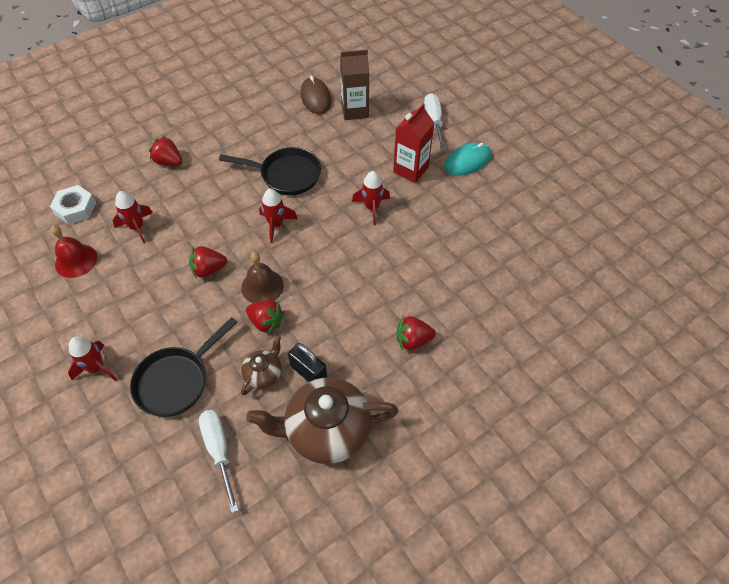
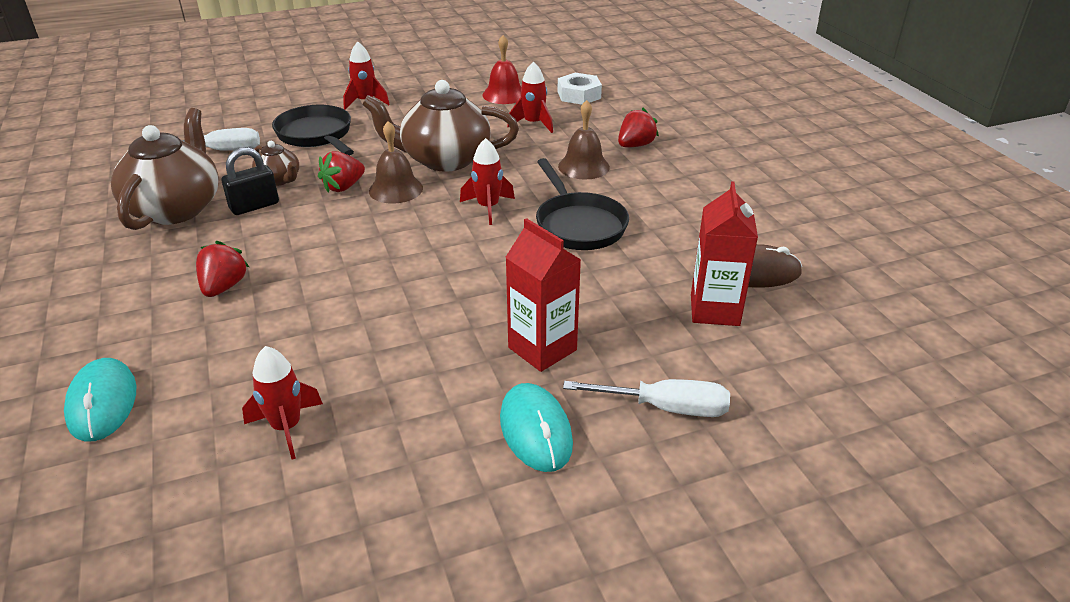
camera: 105 degrees right, 20 degrees down
red strawberry [189,246,227,279] -> brown teapot [362,80,519,172]
black pan [219,147,321,195] -> black pan turned 45 degrees counterclockwise [536,158,629,250]
brown carton [340,49,369,120] -> red carton [691,181,758,326]
red rocket [352,171,390,225] -> red rocket moved to [242,346,323,459]
none -> turquoise mouse [64,358,136,442]
none -> brown bell [558,100,610,180]

